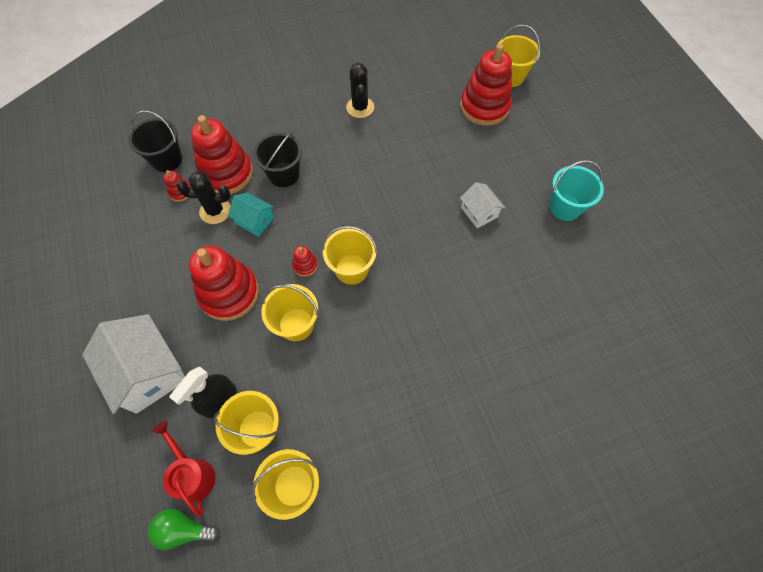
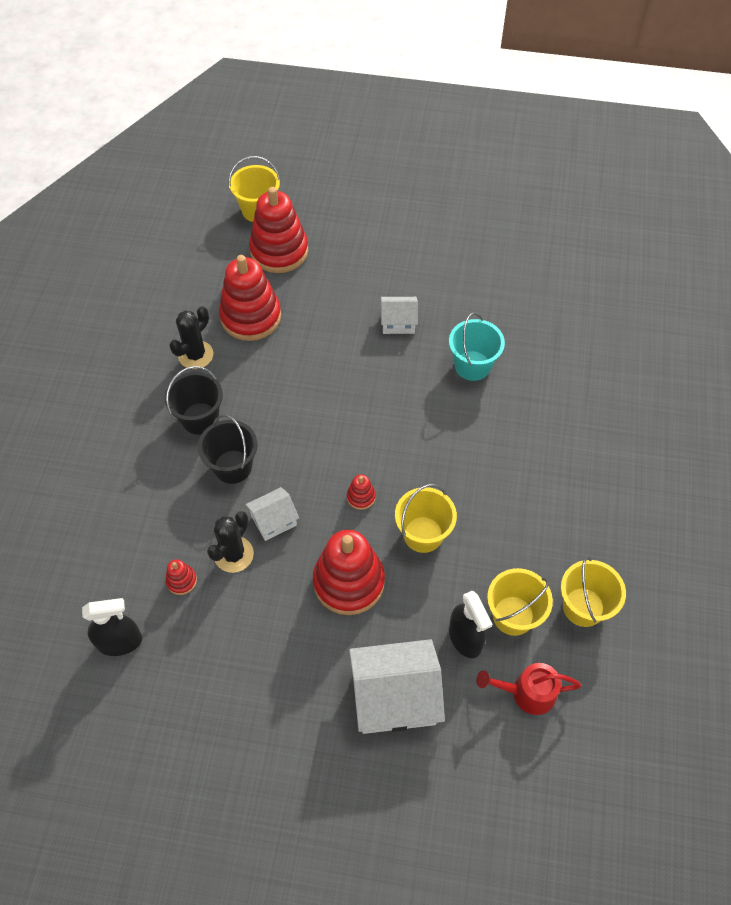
camera: 60 degrees left, 5 degrees down
black bucket [128,110,182,172] -> black bucket moved to [165,366,223,435]
green light bulb [148,509,219,550] -> none
red stacking toy [191,115,253,194] -> red stacking toy moved to [219,255,281,341]
turquoise house [228,193,274,237] -> white house [245,487,299,541]
yellow bucket [322,226,377,285] -> none
black cactus [346,62,374,118] -> black cactus turned 75 degrees counterclockwise [169,306,213,368]
turquoise bucket [549,160,604,221] -> turquoise bucket moved to [449,312,505,381]
none -> black spray bottle [82,598,142,656]

